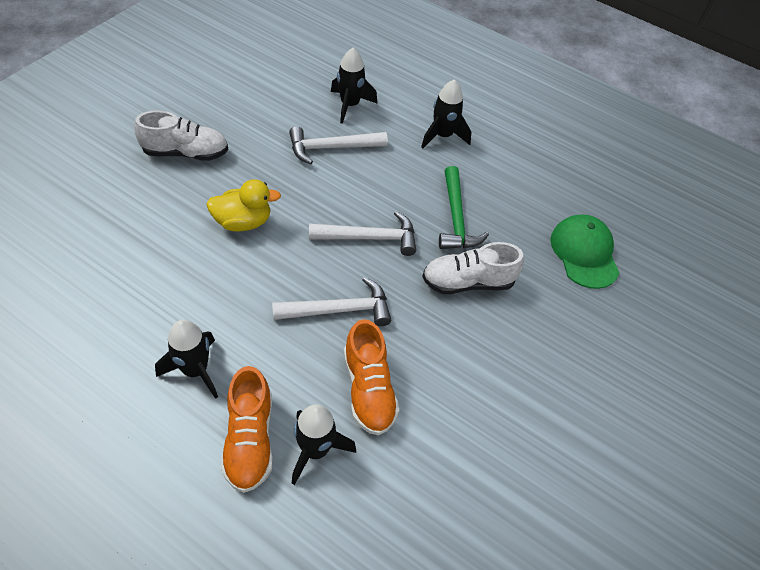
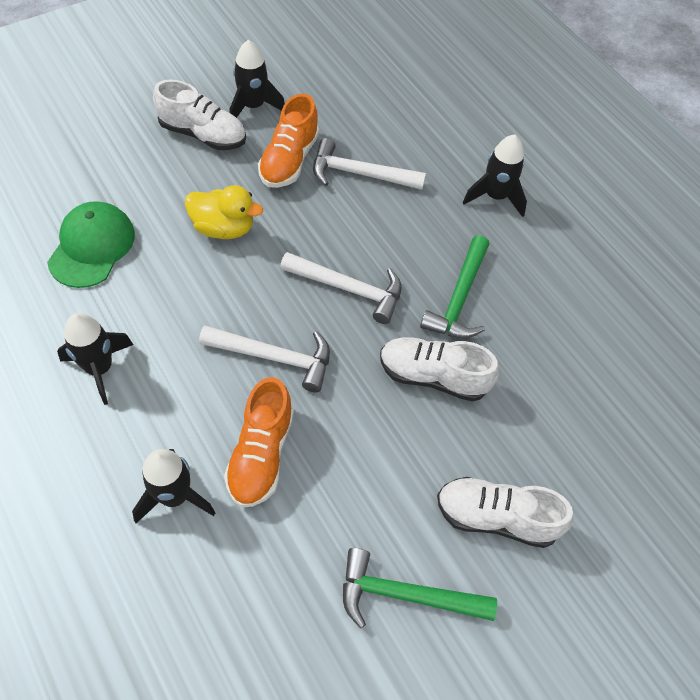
camera: 25 degrees right, 5 degrees up
orange shoe [221,366,273,493] -> orange shoe moved to [258,94,319,188]
black rocket [331,48,377,124] -> black rocket moved to [229,40,285,118]
green cap [550,215,619,289] -> green cap moved to [47,201,135,288]
none -> green hammer [343,548,497,628]
none -> white shoe [437,477,573,548]

